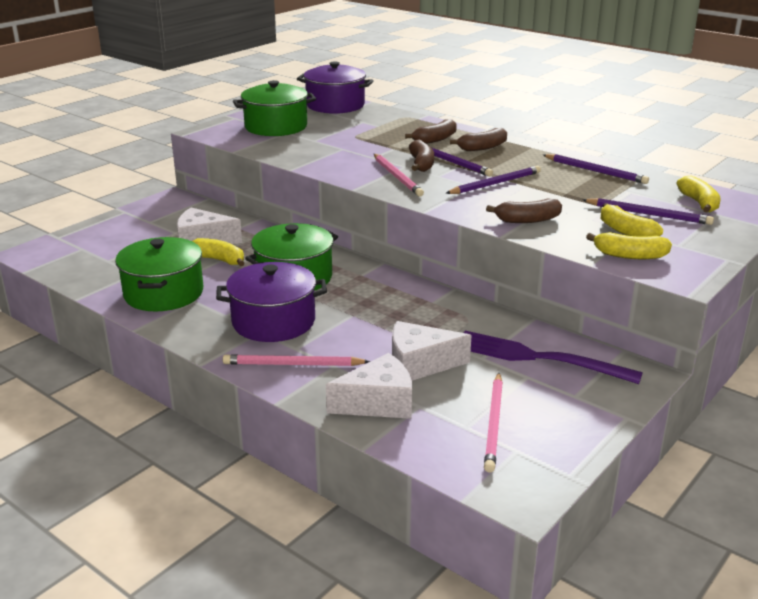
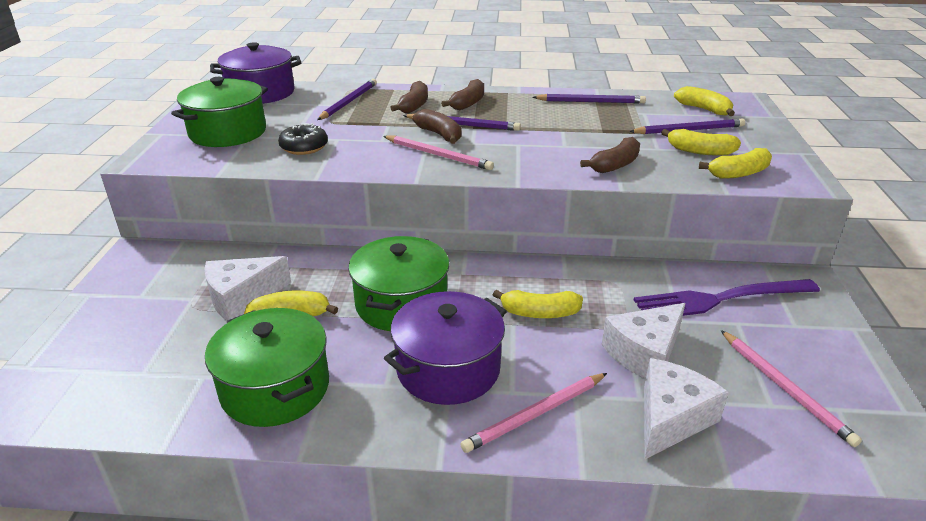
camera: 35 degrees left, 5 degrees up
purple pencil [446,166,541,194] -> purple pencil moved to [317,79,377,120]
none -> black donut [278,123,328,155]
none -> yellow banana [493,290,583,318]

